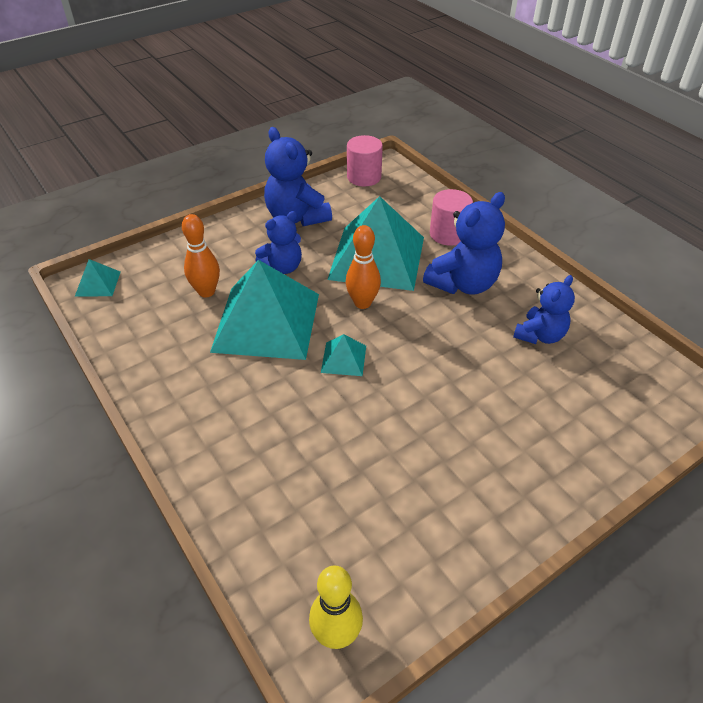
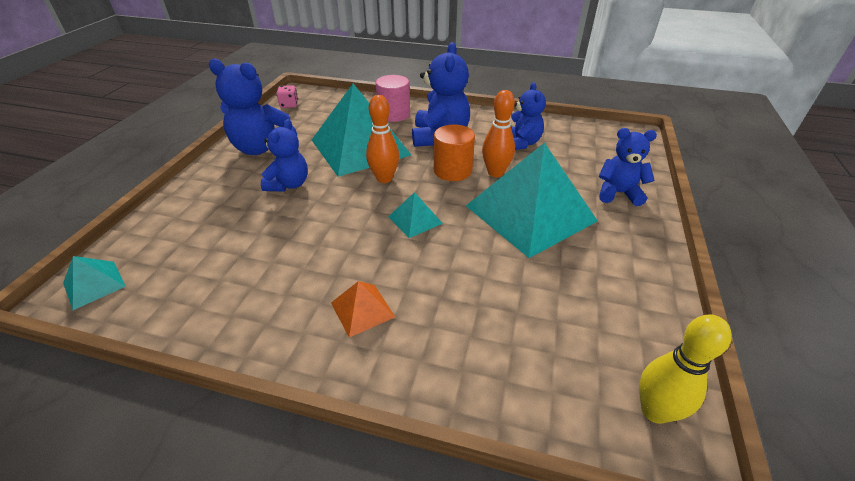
camera: 40 degrees left, 5 degrees down
orange bowling pin [182,214,220,298] -> orange bowling pin moved to [482,90,515,177]
turquoise pyramid [210,260,319,360] -> turquoise pyramid moved to [466,143,598,258]
pink cylinder [347,135,383,186] -> pink dice [276,85,298,108]
none -> orange pyramid [331,281,395,337]
none -> orange cylinder [434,124,475,181]
none -> blue teddy bear [599,128,657,206]

